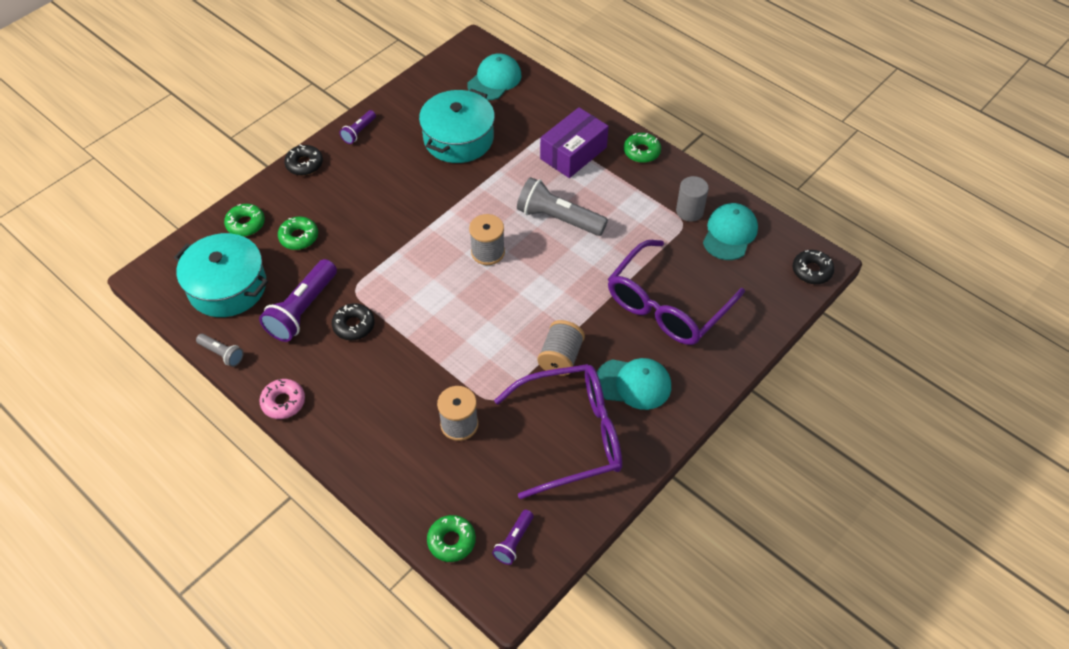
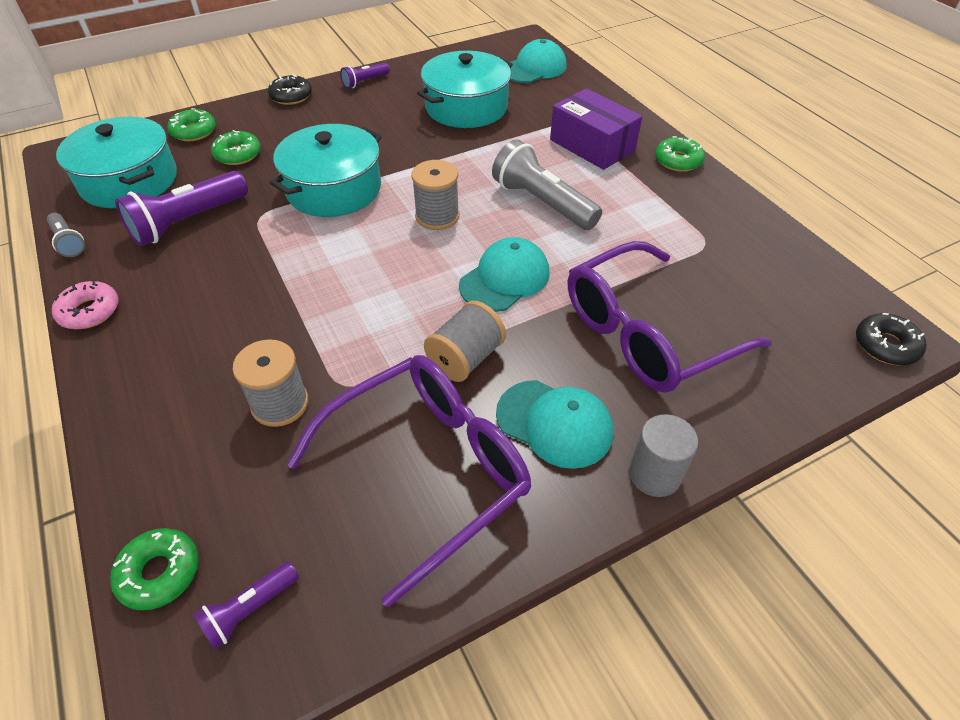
camera: 20 degrees right, 5 degrees down
black donut [332,303,375,340] -> none
purple glasses [494,364,622,499] -> purple glasses turned 45 degrees counterclockwise [286,355,532,608]
purple box [540,107,609,178] -> purple box turned 75 degrees clockwise [550,88,642,170]
grey cylinder [676,176,709,222] -> grey cylinder moved to [629,414,698,497]
turquoise cap [703,203,758,260] -> turquoise cap moved to [459,237,549,312]
none -> turquoise pot [270,124,382,217]

